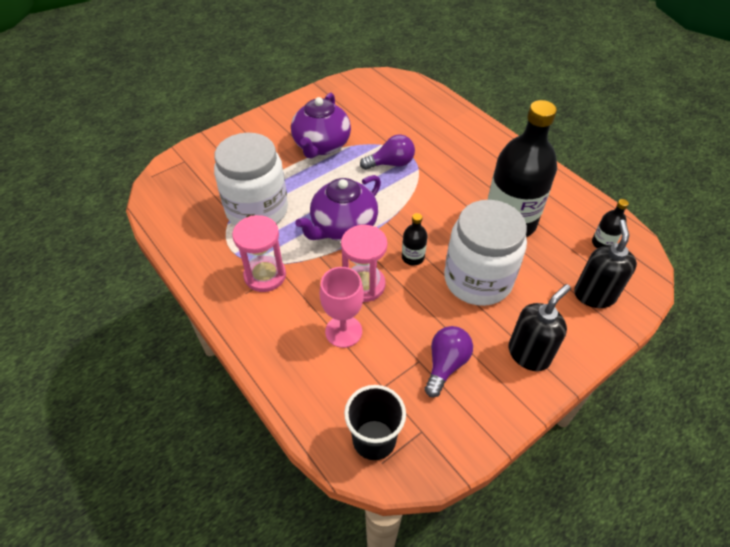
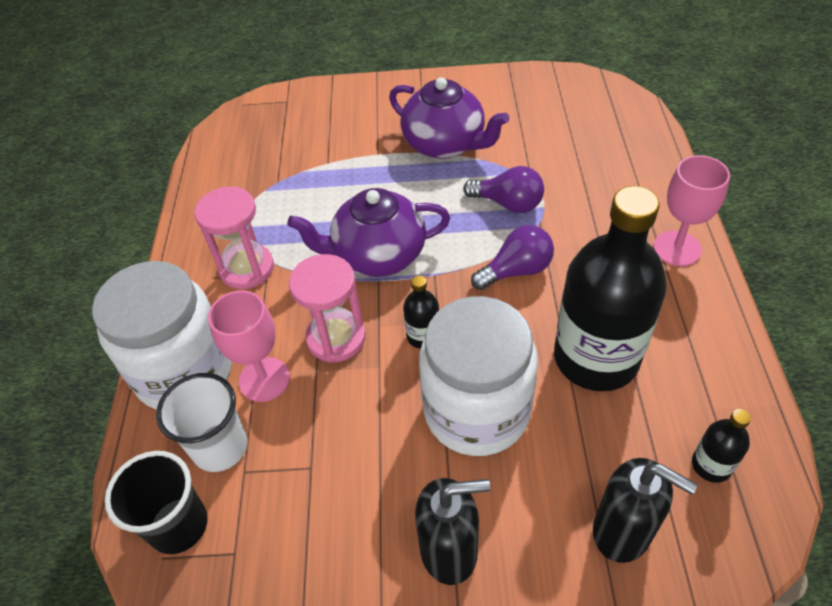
camera: 40 degrees right, 0 degrees up
white jar [214,133,288,226] -> white jar moved to [92,261,232,410]
purple teapot [291,92,351,159] -> purple teapot turned 105 degrees counterclockwise [389,77,509,159]
purple light bulb [425,326,473,397] -> purple light bulb moved to [471,225,554,290]
black soap dispenser [574,220,637,308] -> black soap dispenser turned 75 degrees clockwise [593,458,698,563]
none -> white cup [156,373,247,472]
none -> pink goblet [654,155,730,266]

